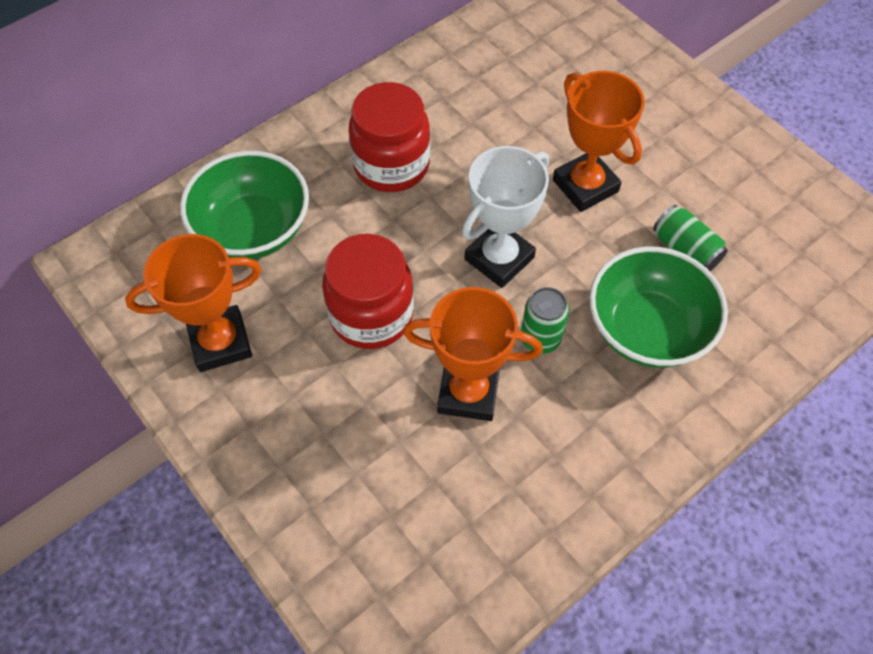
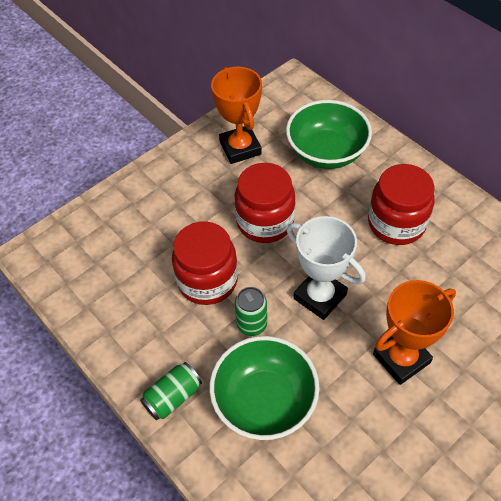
camera: 90 degrees right, 5 degrees down
orange trophy [403,287,543,421] -> red jar [172,222,238,305]
green can [653,205,728,271] -> green can moved to [140,362,202,420]

